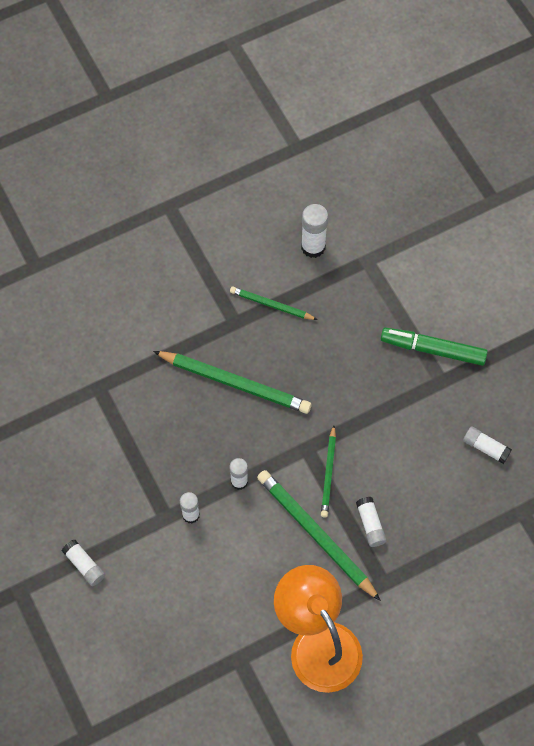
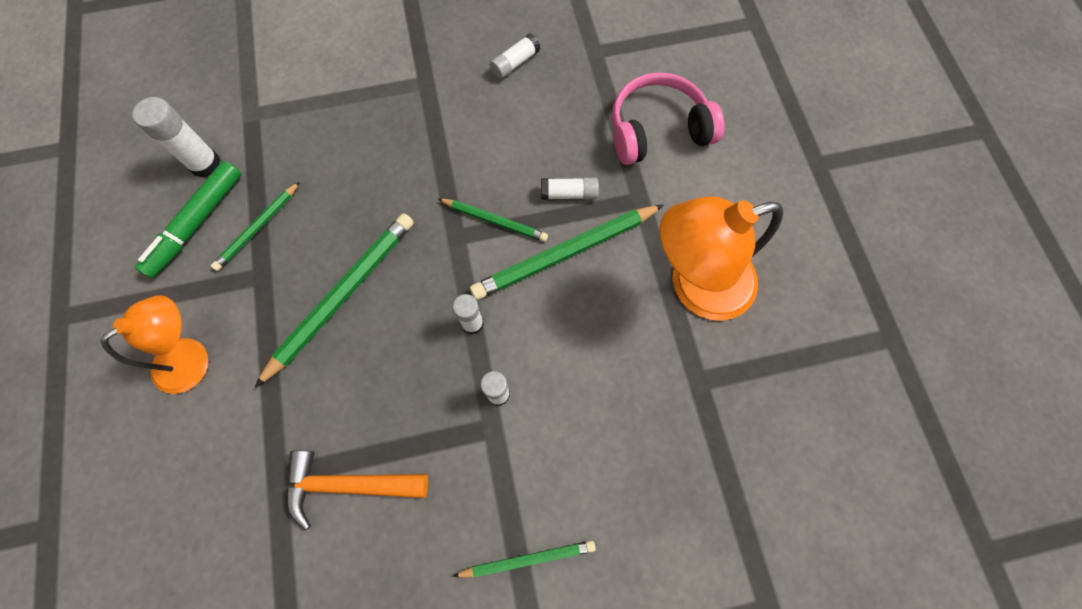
camera: 75 degrees left, 5 degrees up
white glue stick [62,539,105,586] -> green pencil [453,540,596,578]
green marker [381,327,488,366] -> green marker moved to [135,161,242,278]
none -> orange lamp [101,295,209,394]
none -> orange hammer [287,450,428,531]
none -> pink headphones [612,72,725,165]

